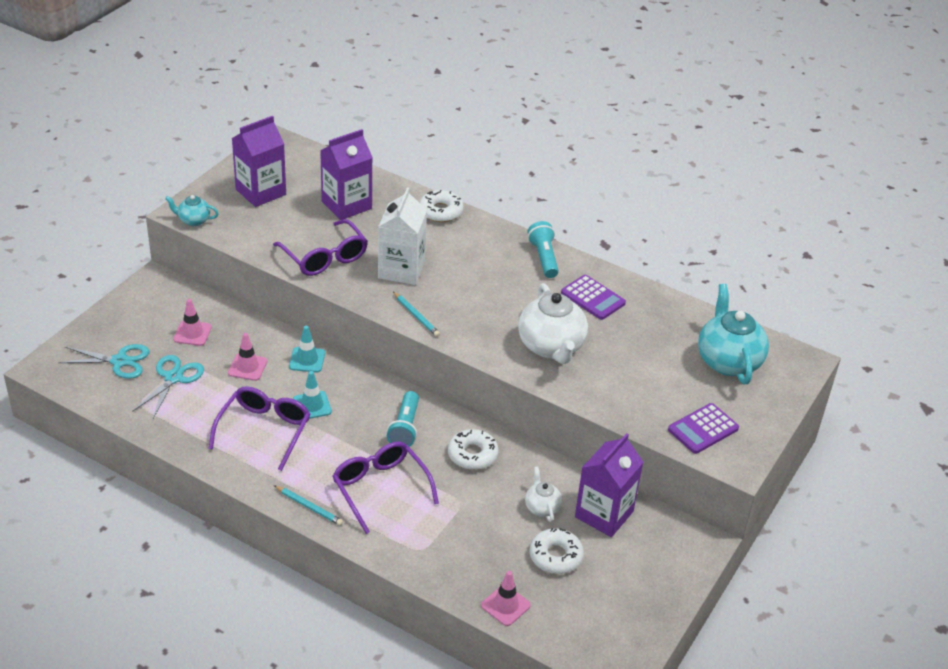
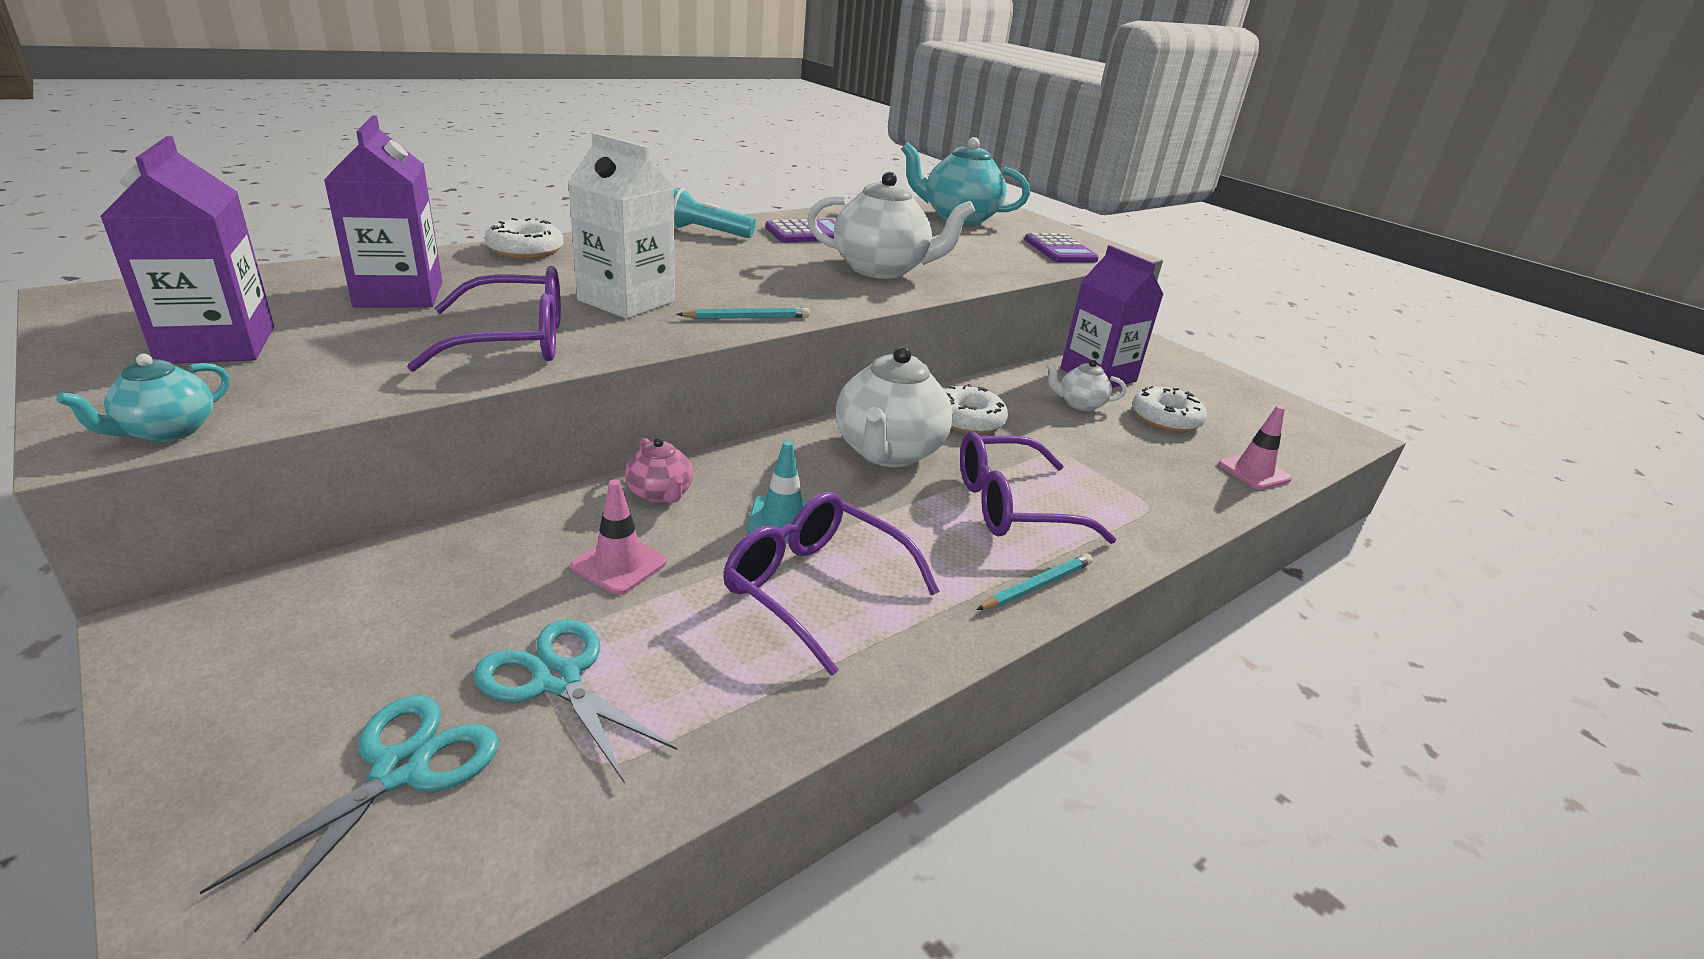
camera: 70 degrees left, 10 degrees down
pink traffic cone [173,299,212,346] -> none
turquoise traffic cone [289,326,325,372] -> pink teapot [625,437,693,504]
turquoise flashlight [387,391,419,447] -> white teapot [836,346,953,467]

